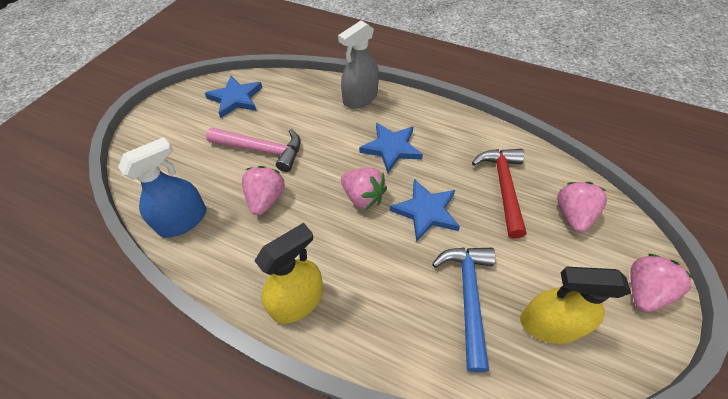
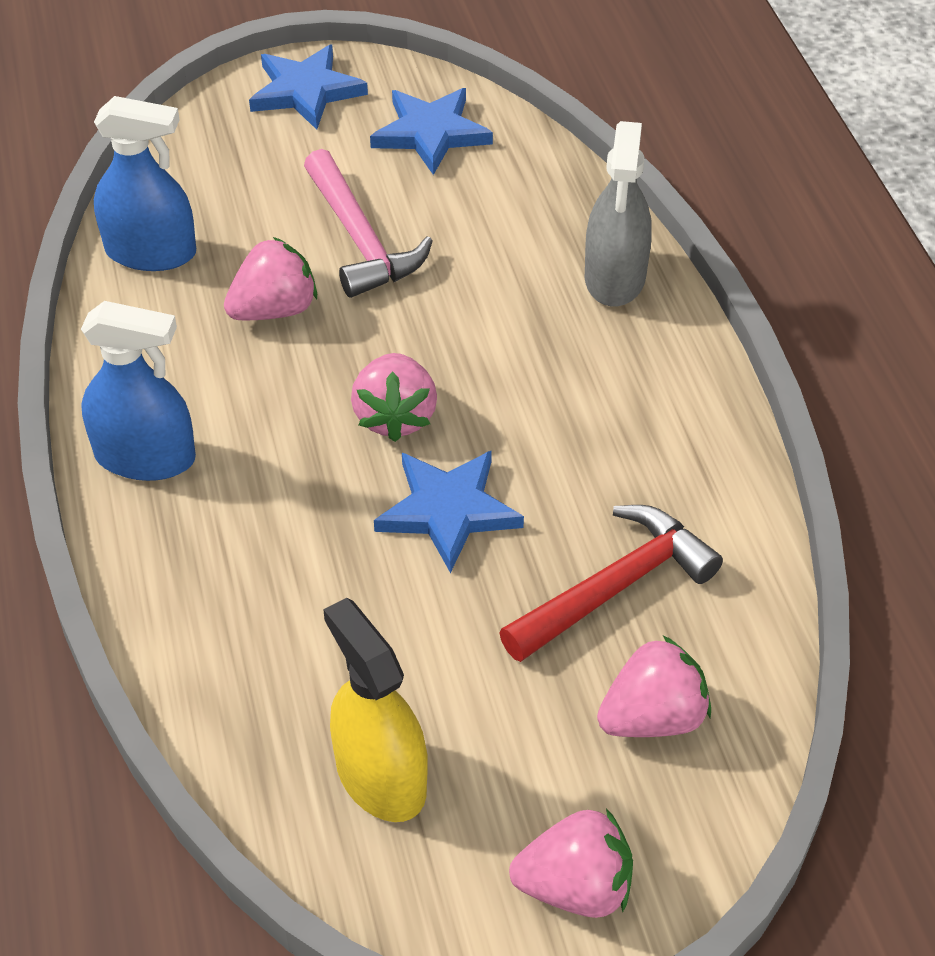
camera: 50 degrees right, 5 degrees down
yellow spray bottle [254,223,323,324] -> blue spray bottle [81,301,196,481]
grey spray bottle [338,20,379,108] -> grey spray bottle turned 90 degrees counterclockwise [585,121,652,307]
blue star [359,123,423,173] -> blue star moved to [249,44,368,130]
blue hammer [432,248,495,372] -> none

